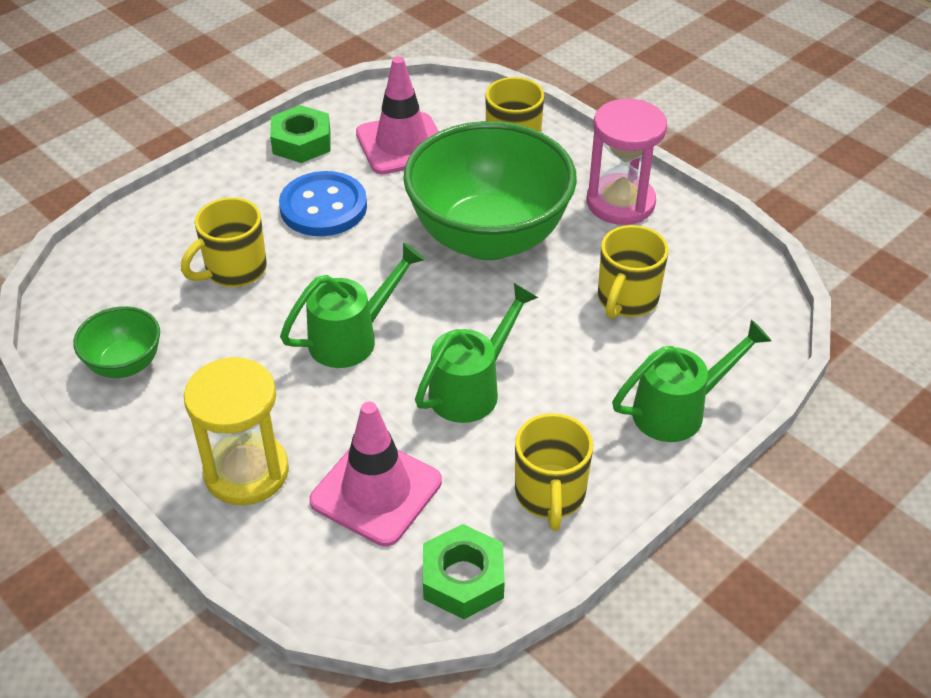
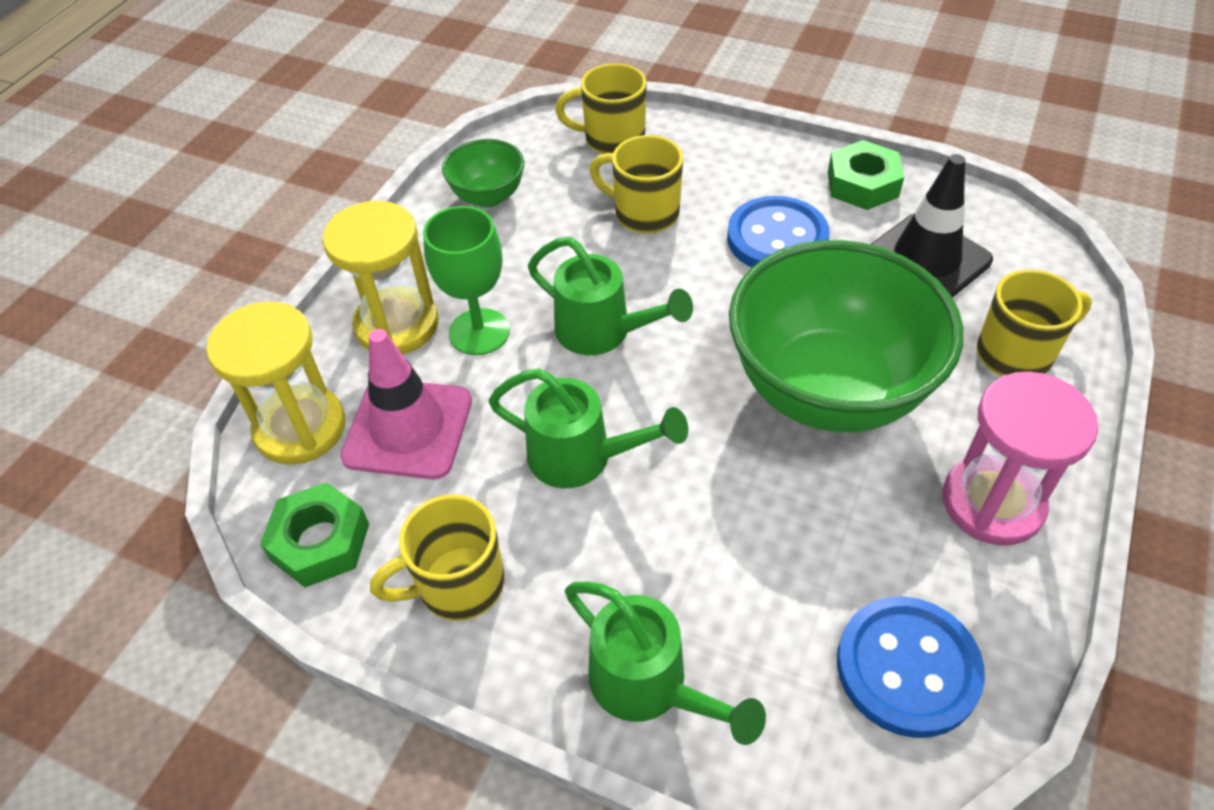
camera: 70 degrees right, 5 degrees up
pink traffic cone [356,56,439,174] -> black traffic cone [870,154,993,298]
yellow mug [598,225,669,319] -> yellow mug moved to [555,63,647,154]
none -> yellow hourglass [206,302,345,465]
none -> green goblet [423,206,510,355]
none -> blue button [837,596,985,738]

